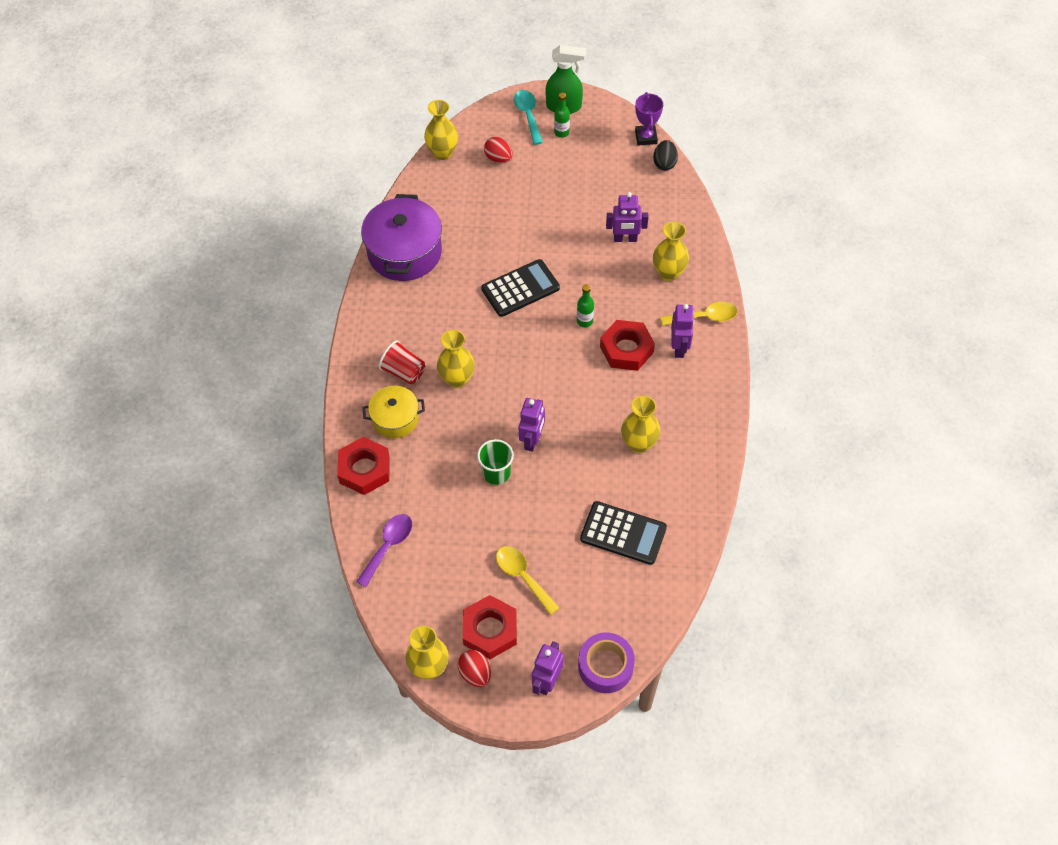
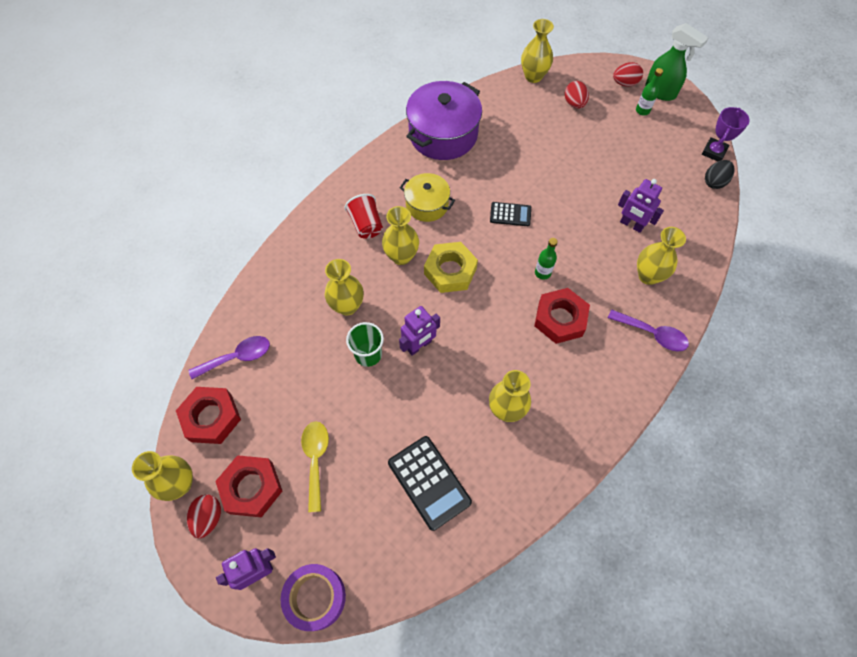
camera: 35 degrees right, 5 degrees up
red nut [337,437,390,495] -> red nut moved to [176,387,241,444]
yellow pot [362,386,425,438] -> yellow pot moved to [400,173,455,222]
black calculator [481,259,560,317] -> black calculator [490,202,531,226], size x0.59
turquoise spoon [514,90,543,145] -> red egg [613,62,643,87]
yellow spoon [660,302,738,326] -> purple spoon [608,309,689,351]
purple robot [671,304,694,358] -> none
none -> yellow vase [325,259,364,315]
none -> yellow nut [424,242,478,293]

